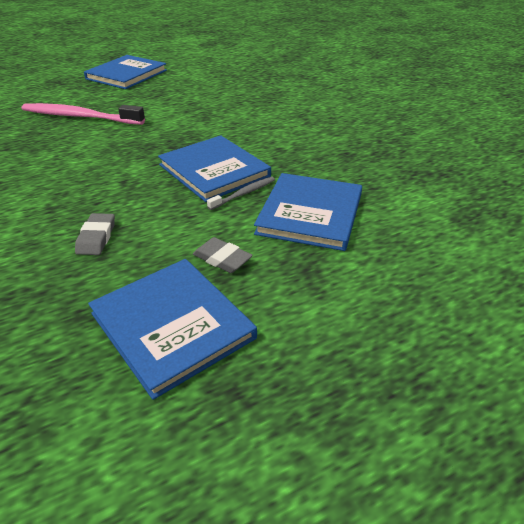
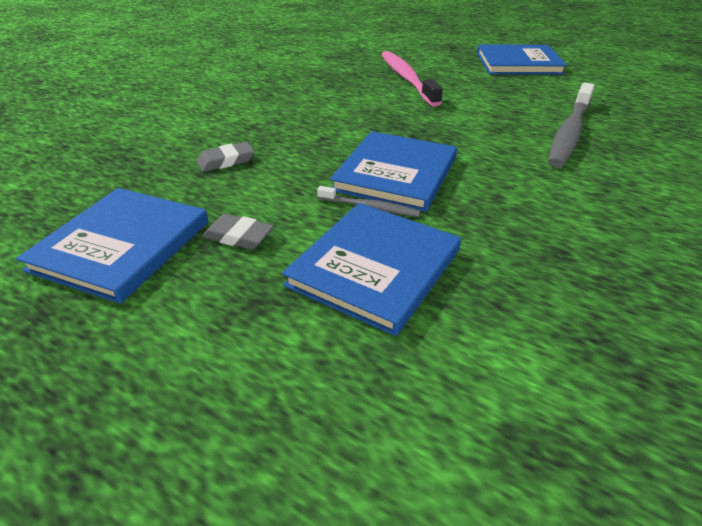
camera: 60 degrees right, 0 degrees up
grey eraser [193,237,253,273] -> grey eraser turned 75 degrees counterclockwise [202,214,274,249]
blue book [254,173,362,251] -> blue book turned 45 degrees counterclockwise [282,203,461,336]
none -> grey toothbrush [548,82,595,168]

